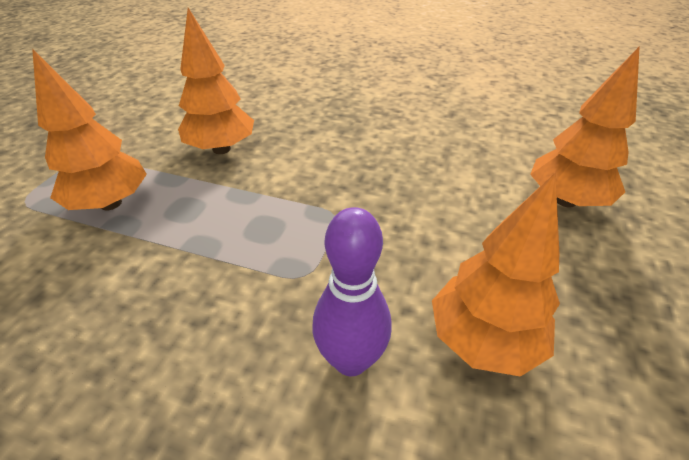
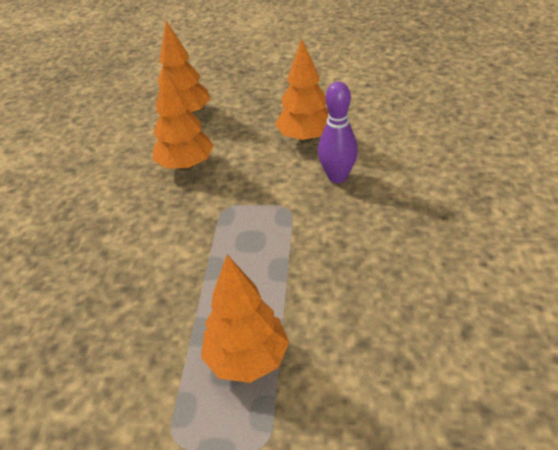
camera: 100 degrees left, 0 degrees up
orange tree [178,8,254,154] -> orange tree moved to [153,66,214,171]

